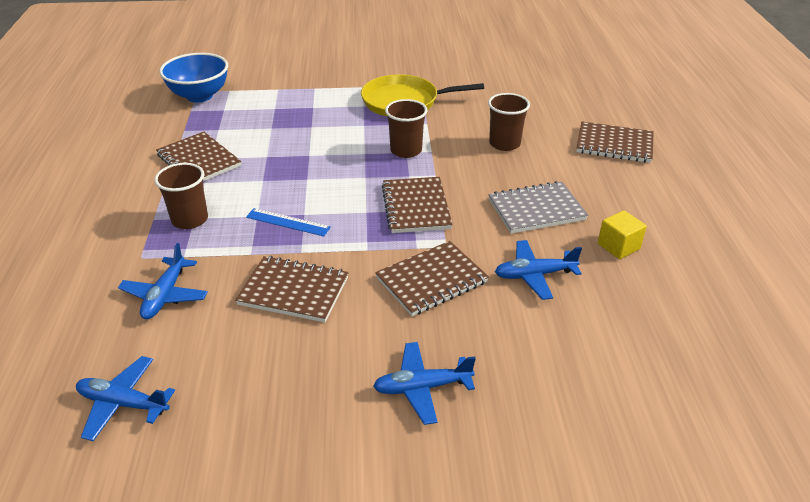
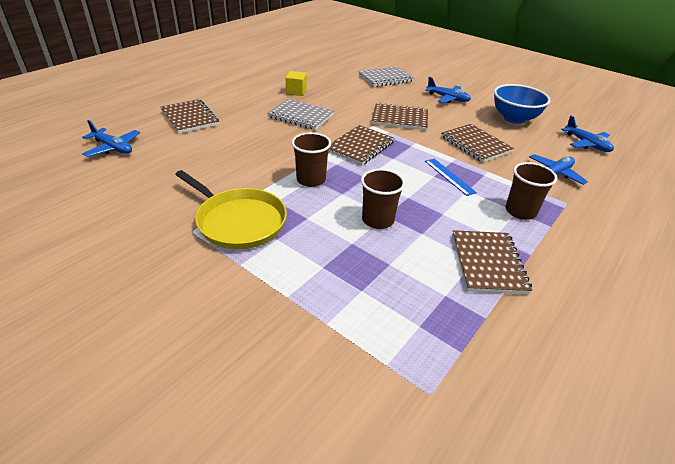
camera: 140 degrees left, 0 degrees up
blue bowl [159,53,228,102] -> blue bowl moved to [494,84,550,124]
brown cup [488,93,530,151] -> brown cup moved to [361,169,405,229]
blue plane [495,240,582,300] -> blue plane moved to [82,120,140,157]
none -> grey notebook [358,66,415,87]

